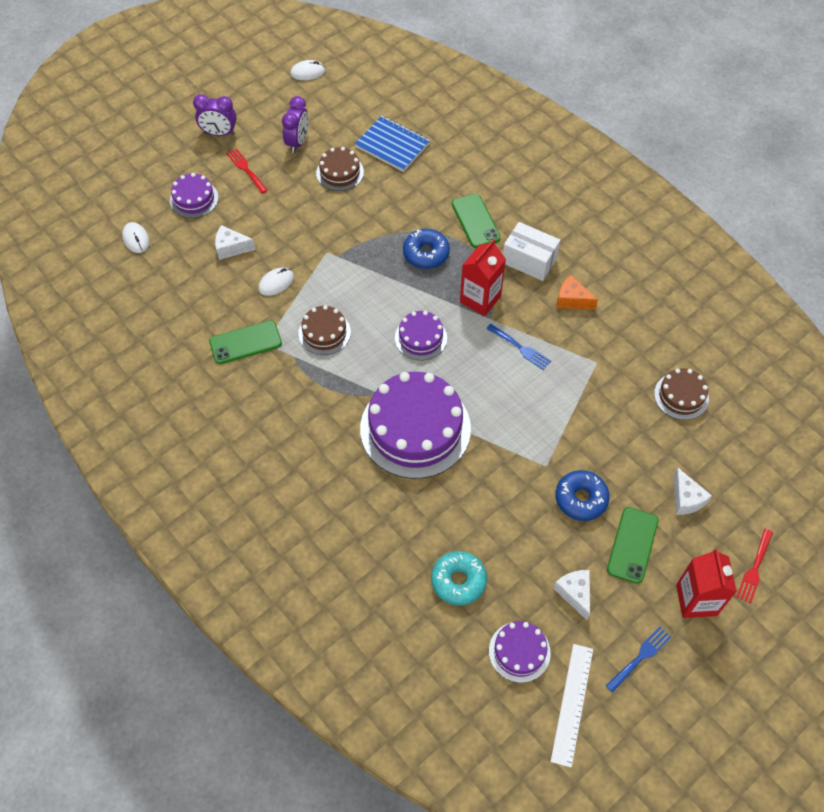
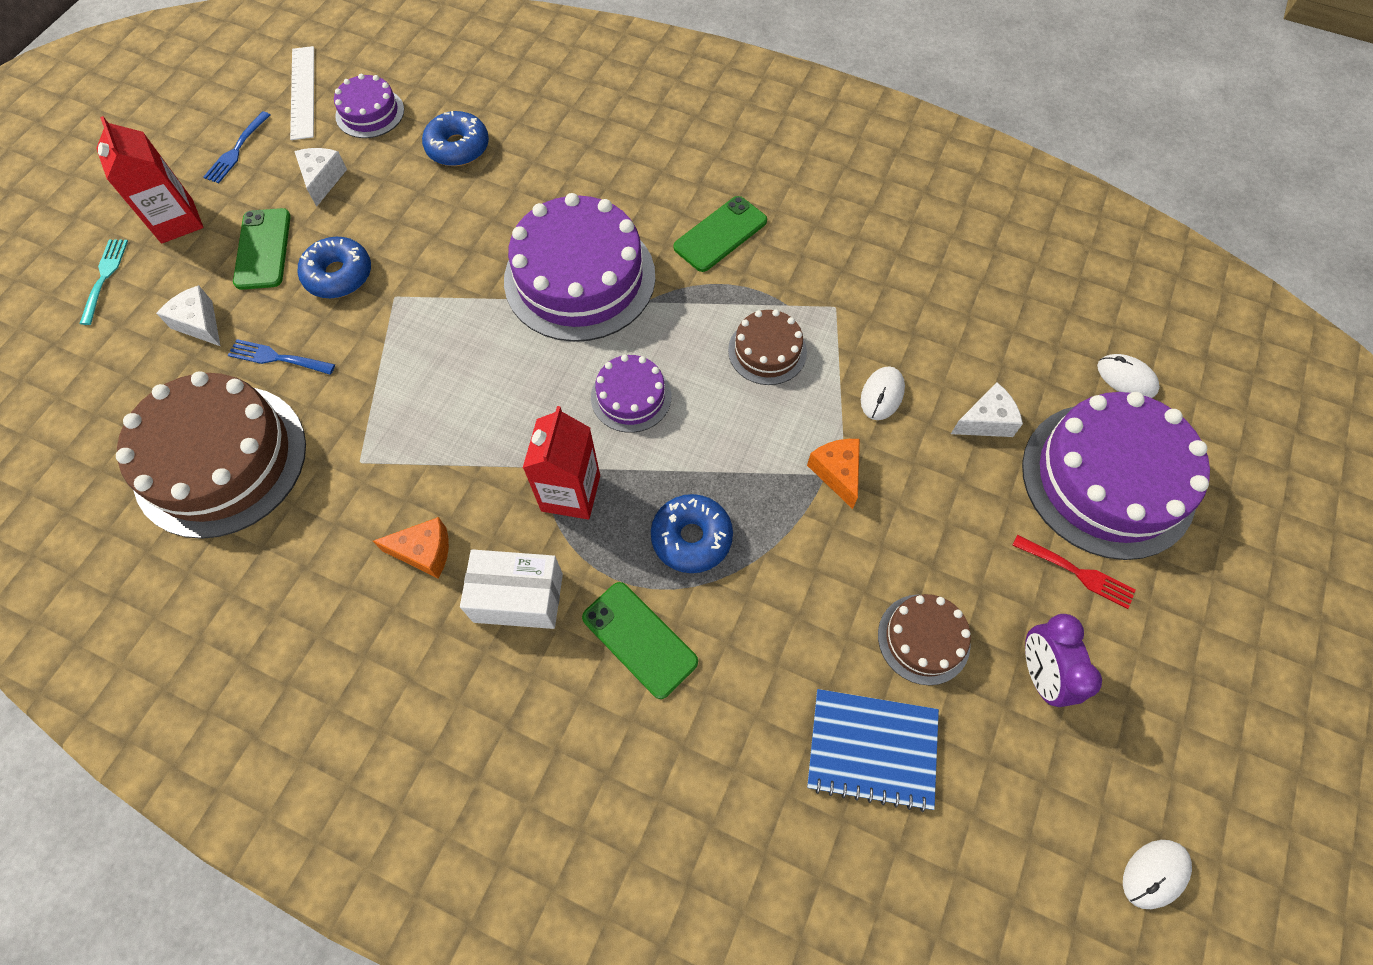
camera: 155 degrees right, 5 degrees up
purple cake [170,173,218,218] -> purple cake [1022,392,1210,560], size x2.01
purple clock [193,94,236,136] -> none
green phone [209,321,282,364] -> green phone moved to [674,196,767,272]
turquoise donut [431,551,487,606] -> blue donut [422,111,489,166]
blue fork [486,324,551,370] -> blue fork moved to [228,339,335,374]
white cheese [553,570,590,620] -> white cheese turned 135 degrees counterclockwise [294,148,347,207]
brown cake [654,368,709,420] -> brown cake [116,371,306,539], size x2.01
red fork [737,529,773,603] -> turquoise fork [79,239,128,325]
none -> orange cheese [807,439,860,509]

